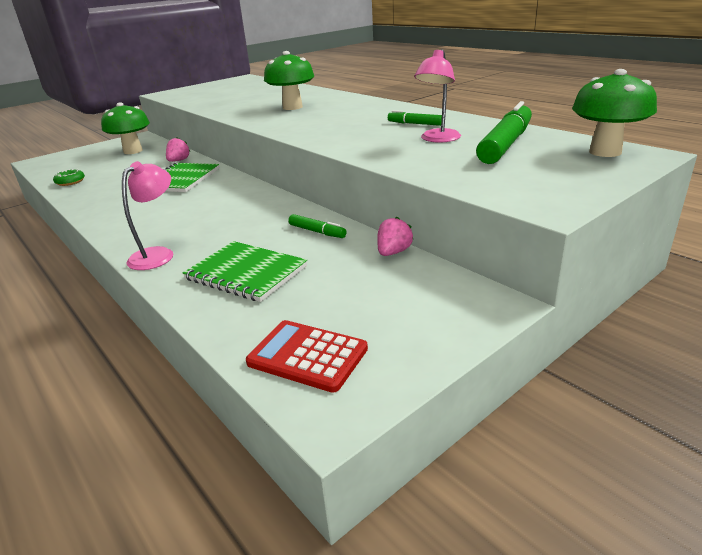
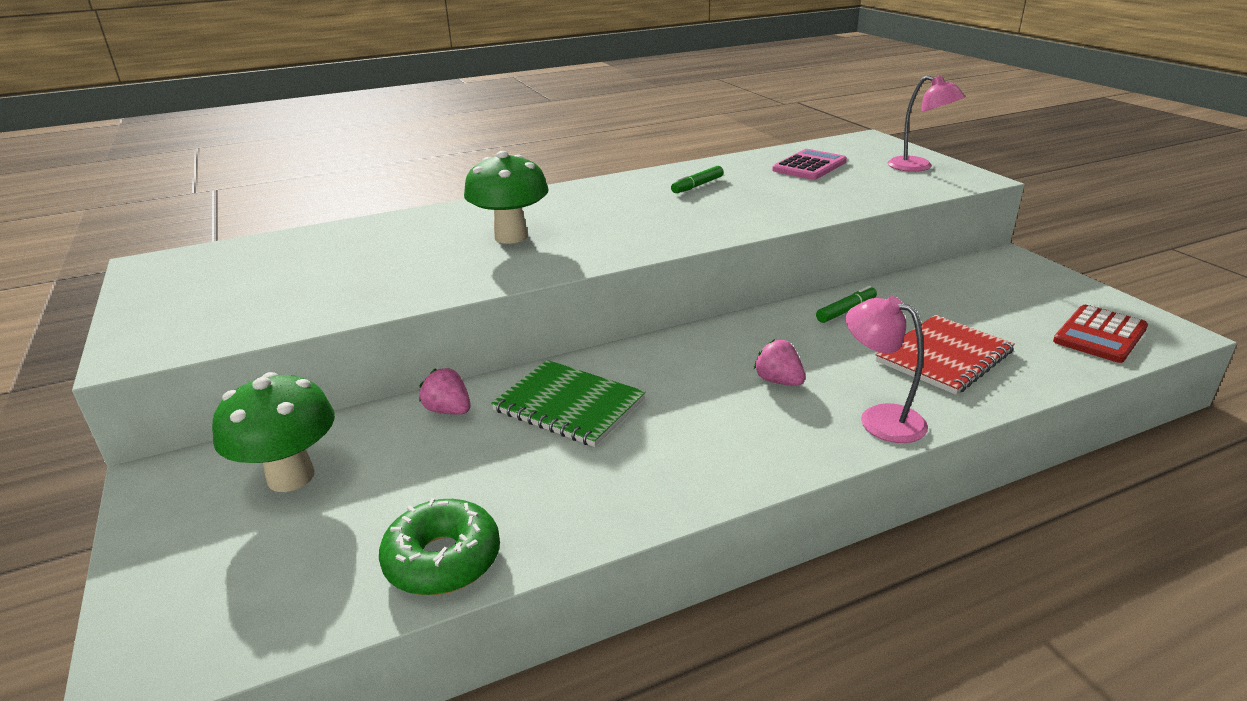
camera: 75 degrees left, 0 degrees up
green donut [53,169,85,186] -> green donut [379,498,500,596], size x1.68
green notebook [183,241,307,302] -> red notebook [875,315,1015,395]
pink strawberry [377,216,413,256] -> pink strawberry moved to [754,339,806,386]
pink lamp [414,49,461,143] -> pink lamp moved to [888,75,965,172]
green marker [476,101,532,164] -> pink calculator [772,149,847,180]
green mushroom [572,69,657,157] -> none

